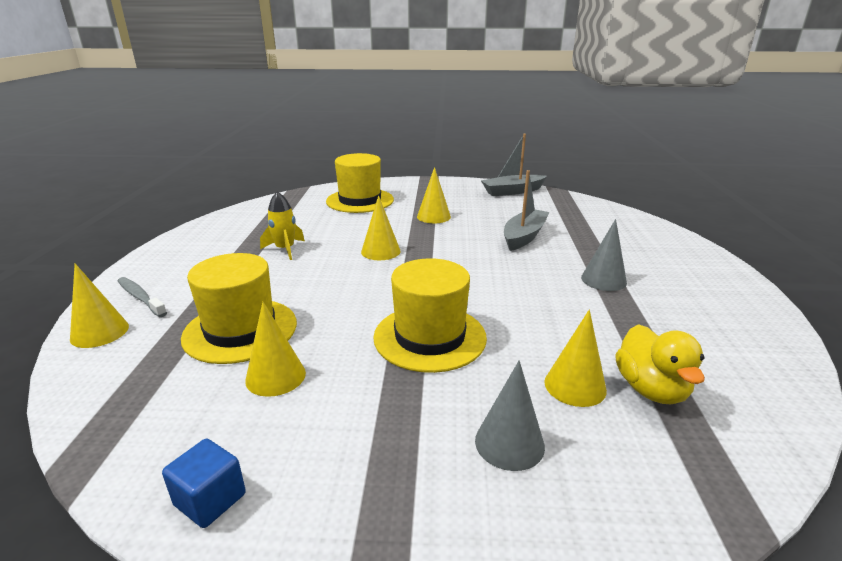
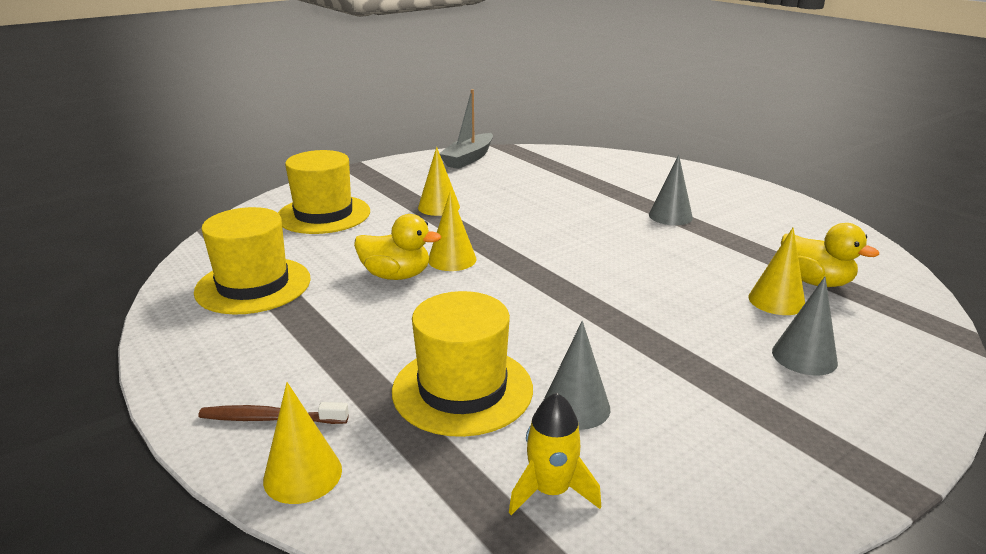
camera: 40 degrees left, 0 degrees up
grey toothbrush [118,277,167,317] -> brown toothbrush [198,402,349,424]
blue cube [162,439,246,528] -> none
yellow cone [245,302,306,397] -> grey cone [543,321,610,430]
yellow rocket [260,191,305,260] -> yellow rocket moved to [509,393,601,515]
yellow hat [373,258,487,373] -> yellow hat moved to [194,207,311,315]
grey boat [504,170,550,251] -> none
none -> yellow duck [354,214,441,280]

